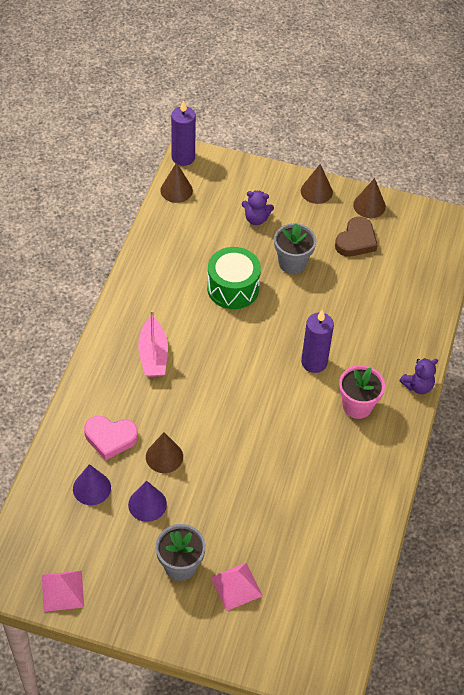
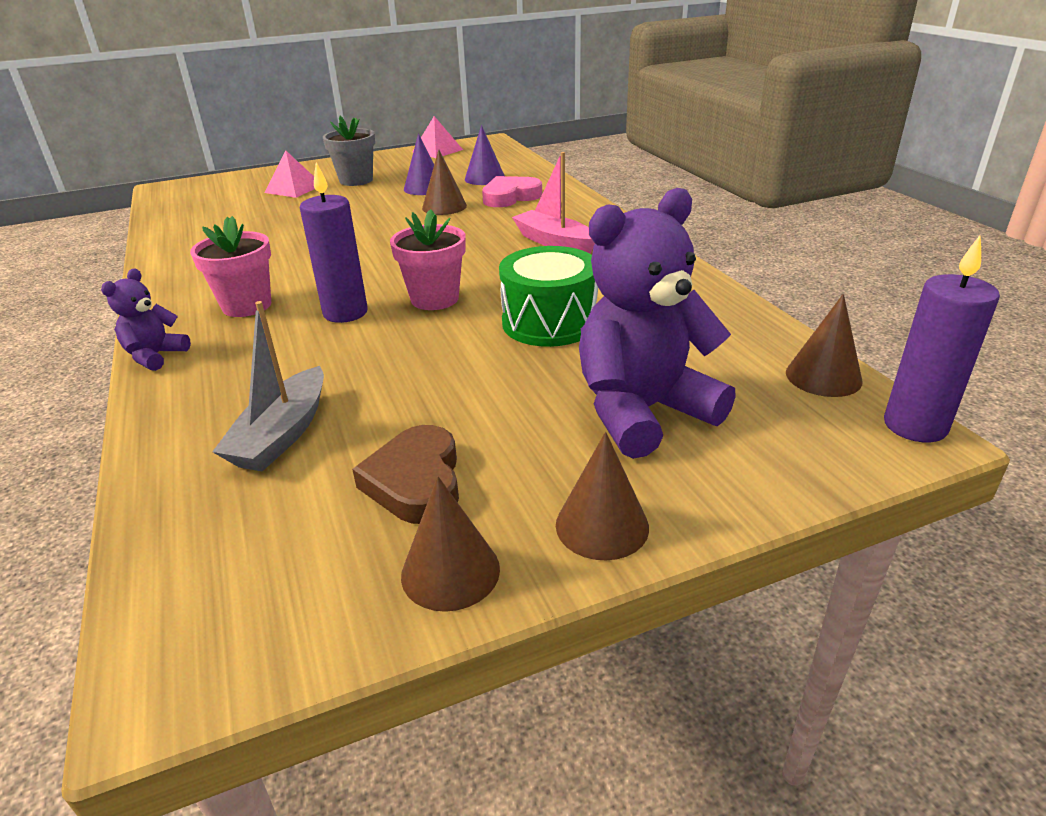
camera: 145 degrees right, 20 degrees down
purple teddy bear [242,190,274,225] -> purple teddy bear [579,188,736,459], size x2.10
grey flower pot [274,223,316,274] -> none
none -> grey boat [212,301,324,471]
none -> pink flower pot [390,209,466,310]

